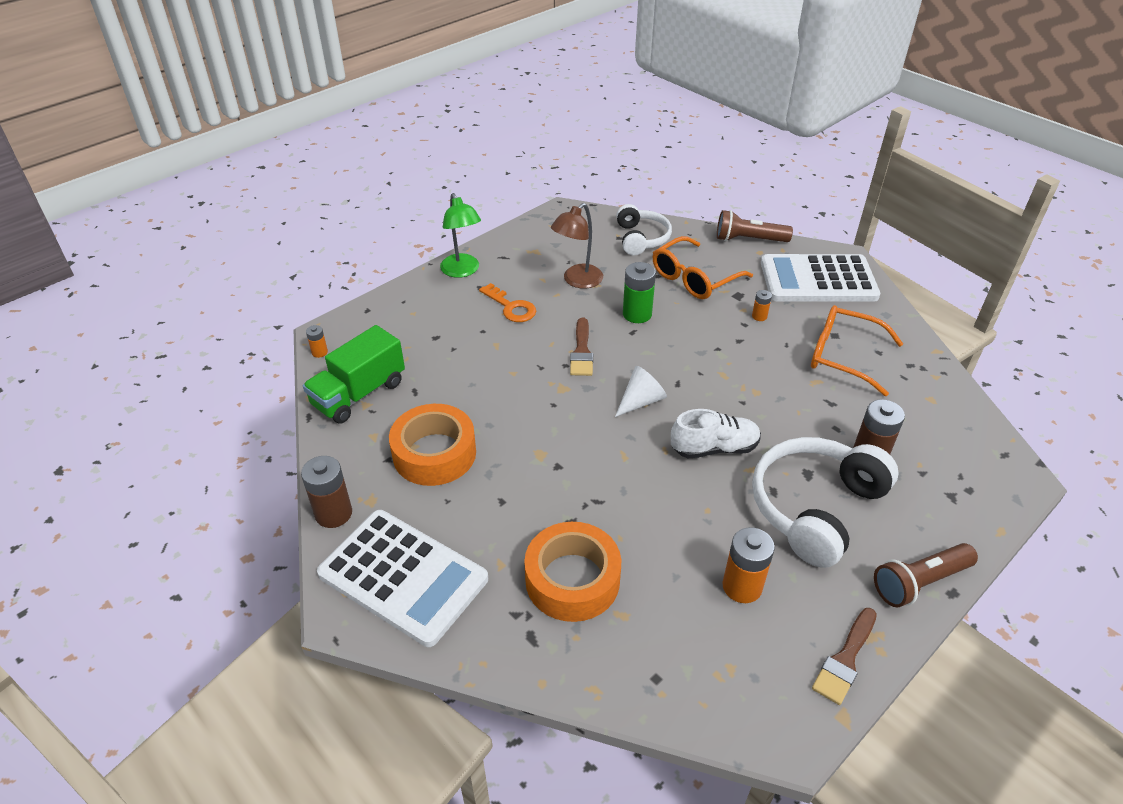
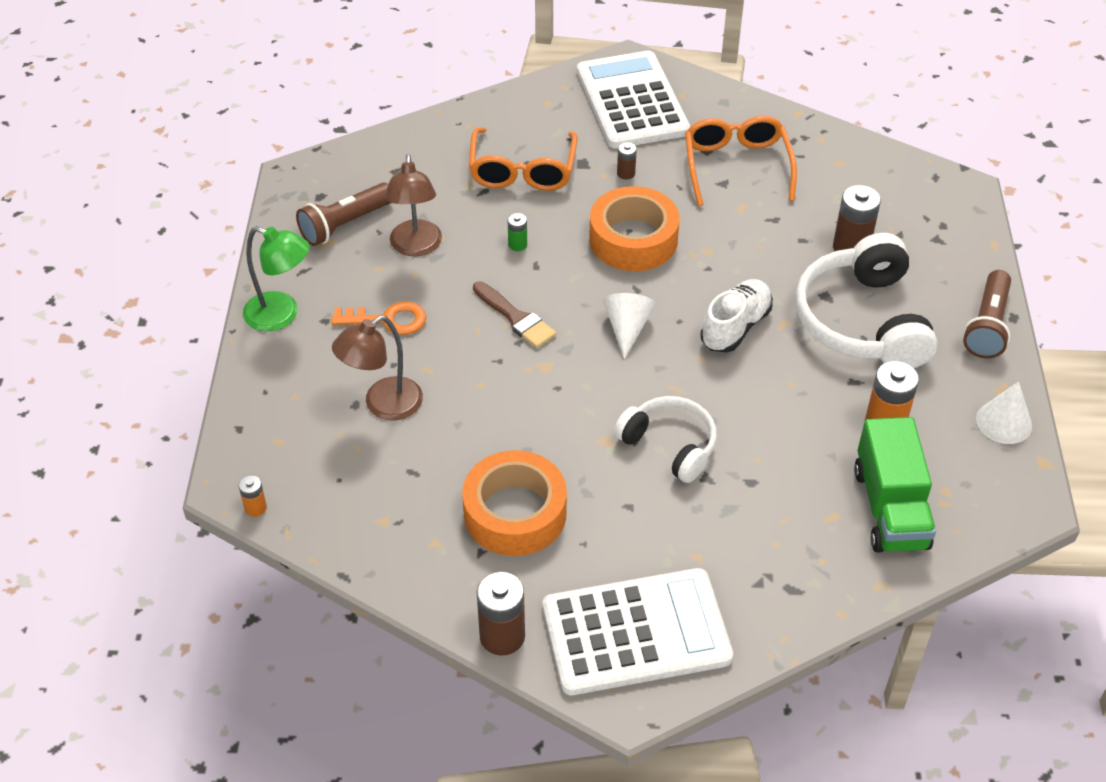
camera: 45 degrees left, 5 degrees up
green truck [303,325,405,424] -> green truck moved to [854,417,936,553]
orange tape [524,522,621,622] -> orange tape moved to [589,186,680,271]
white headphones [616,204,672,256] -> white headphones moved to [614,396,717,483]
green battery [623,262,656,323] -> green battery [507,213,527,251], size x0.52
brown flashlight [717,210,793,242] -> brown flashlight moved to [296,183,391,246]
orange battery [752,290,772,321] -> brown battery [617,142,637,180]
white calculator [761,254,880,302] -> white calculator turned 120 degrees clockwise [577,51,690,149]
orange glasses [811,305,903,396] -> orange glasses turned 105 degrees clockwise [685,116,797,206]
brown brush [812,608,877,705] -> white cone [976,381,1032,444]
none -> brown lamp [332,315,423,420]

